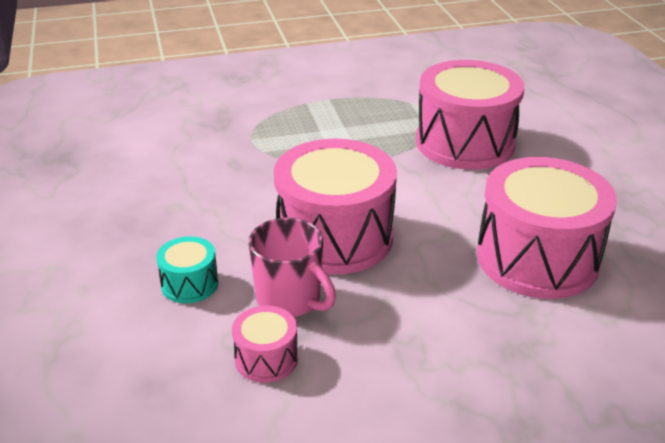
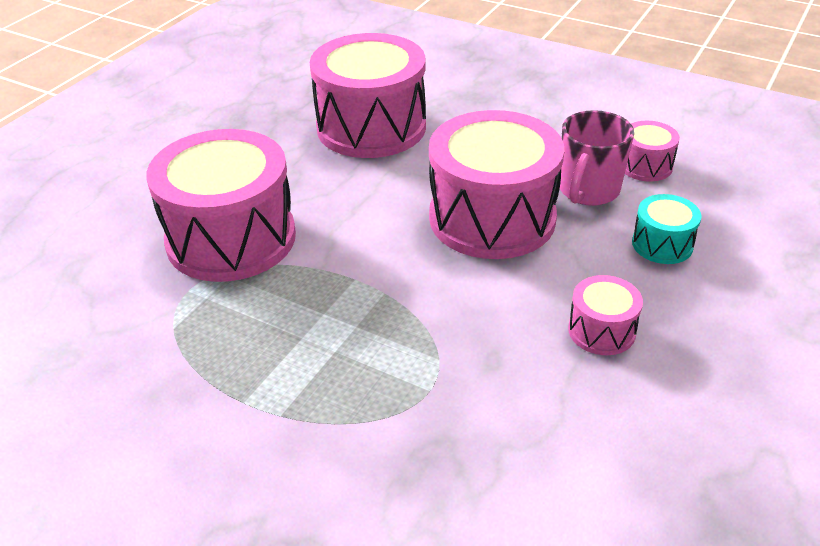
camera: 135 degrees left, 5 degrees up
pink mug [248,218,336,317] -> pink mug turned 150 degrees counterclockwise [560,110,634,206]
none -> pink drum [568,275,643,355]

